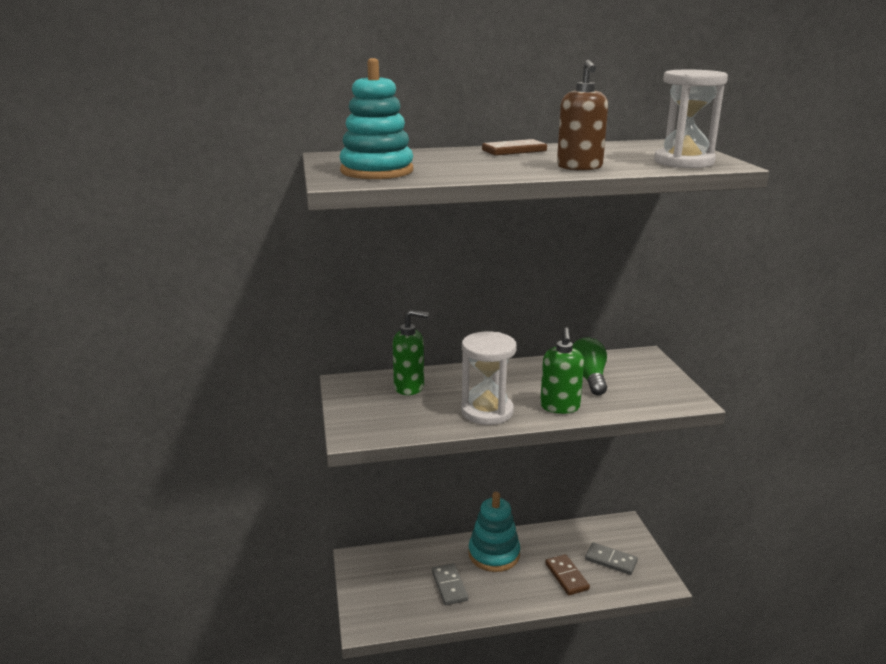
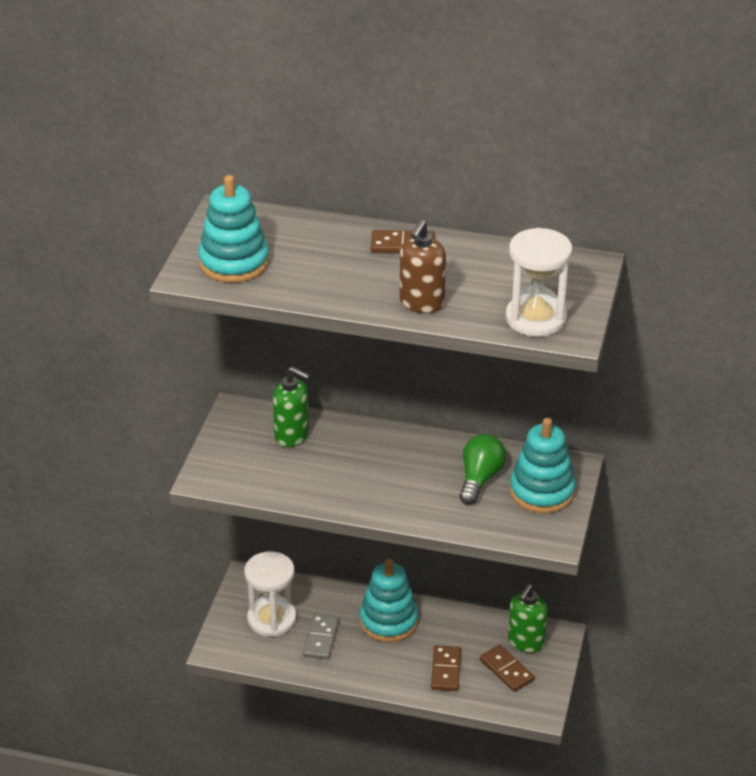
camera: 25 degrees right, 15 degrees up
white hourglass [461,331,517,425] -> white hourglass moved to [244,551,296,637]
green soap dispenser [540,327,584,414] -> green soap dispenser moved to [508,584,548,653]
grey domino [585,543,638,575] -> brown domino [480,644,535,692]
none -> turquoise stacking toy [510,418,576,514]

